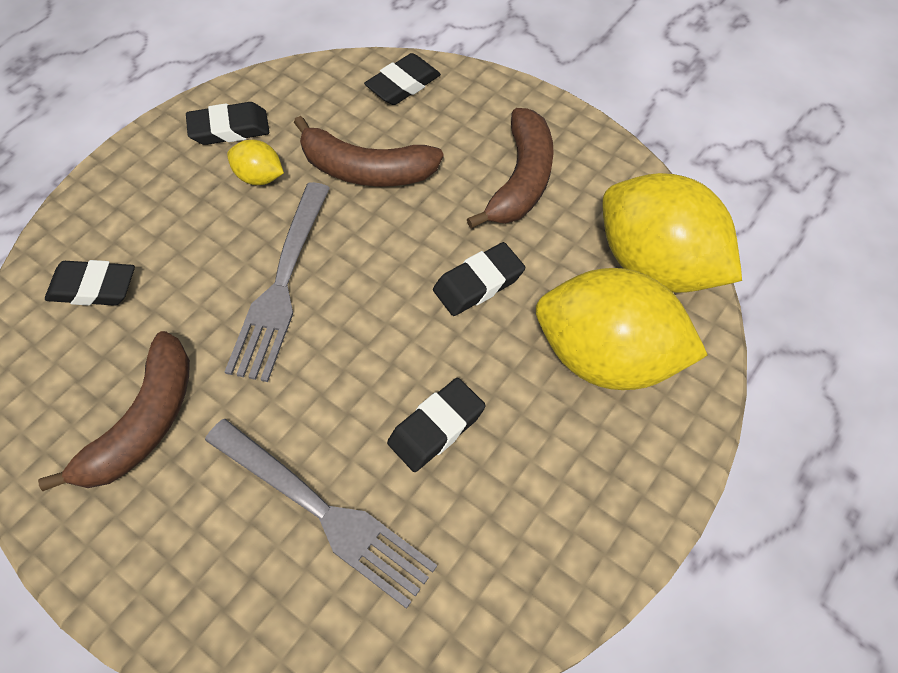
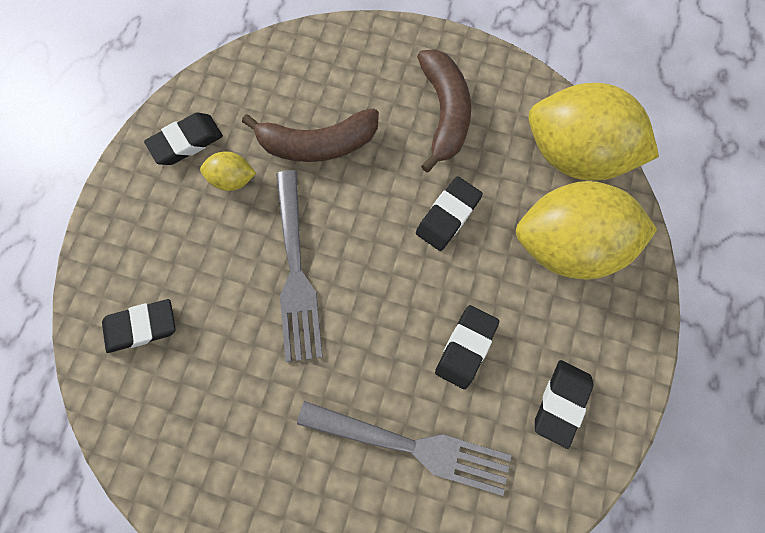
camera: 20 degrees left, 15 degrees up
brown banana [38,331,190,492] -> none
black eraser [364,53,441,105] -> black eraser moved to [535,360,593,449]

